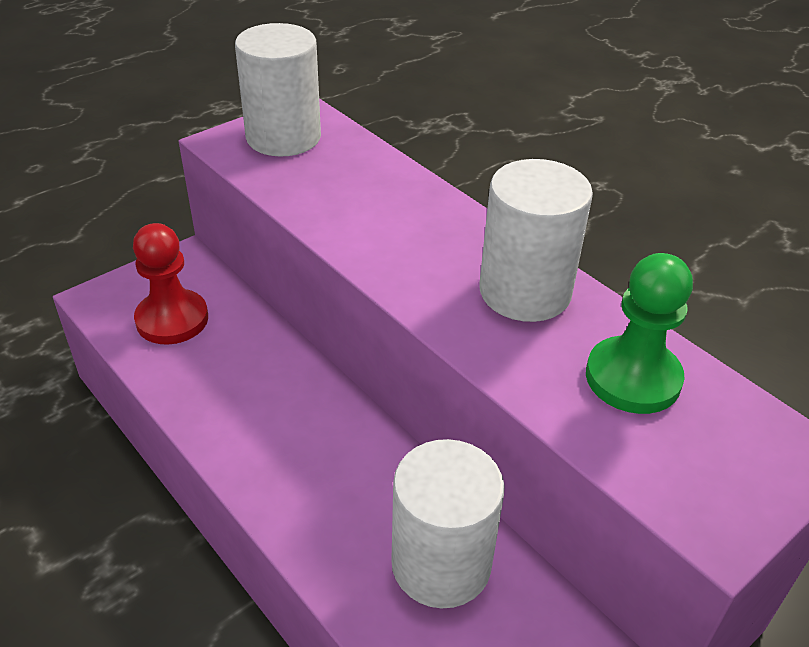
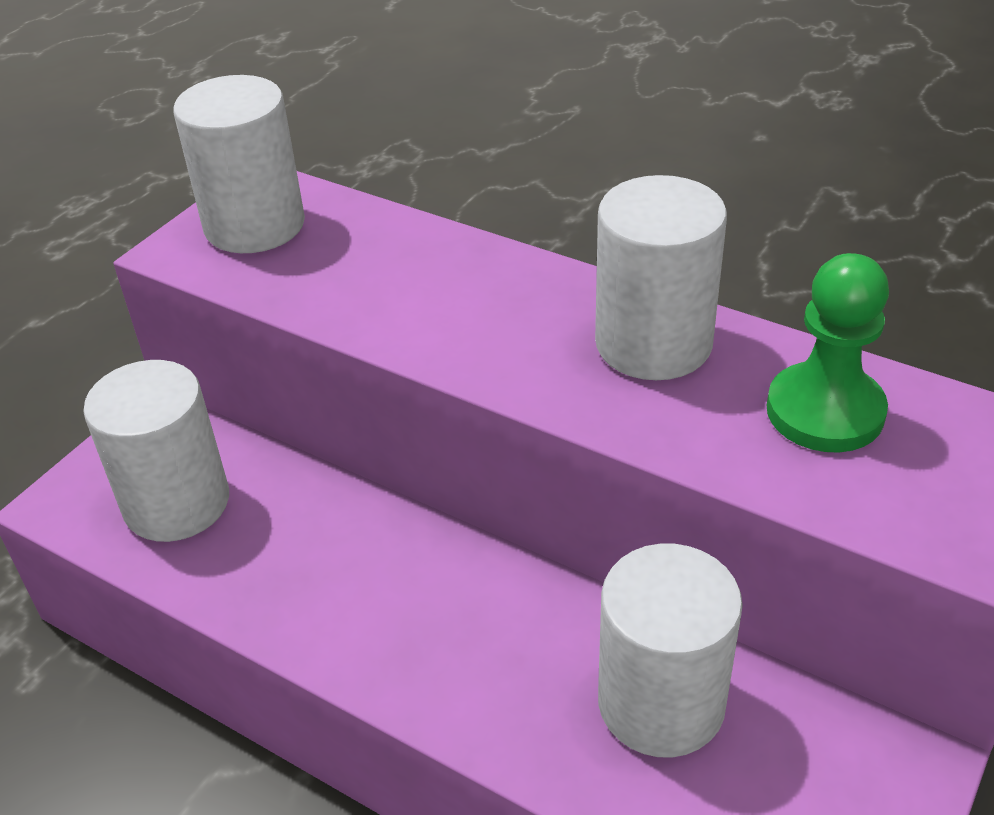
camera: 15 degrees left, 0 degrees up
red pawn [133,223,208,345] -> white cylinder [83,360,229,542]

